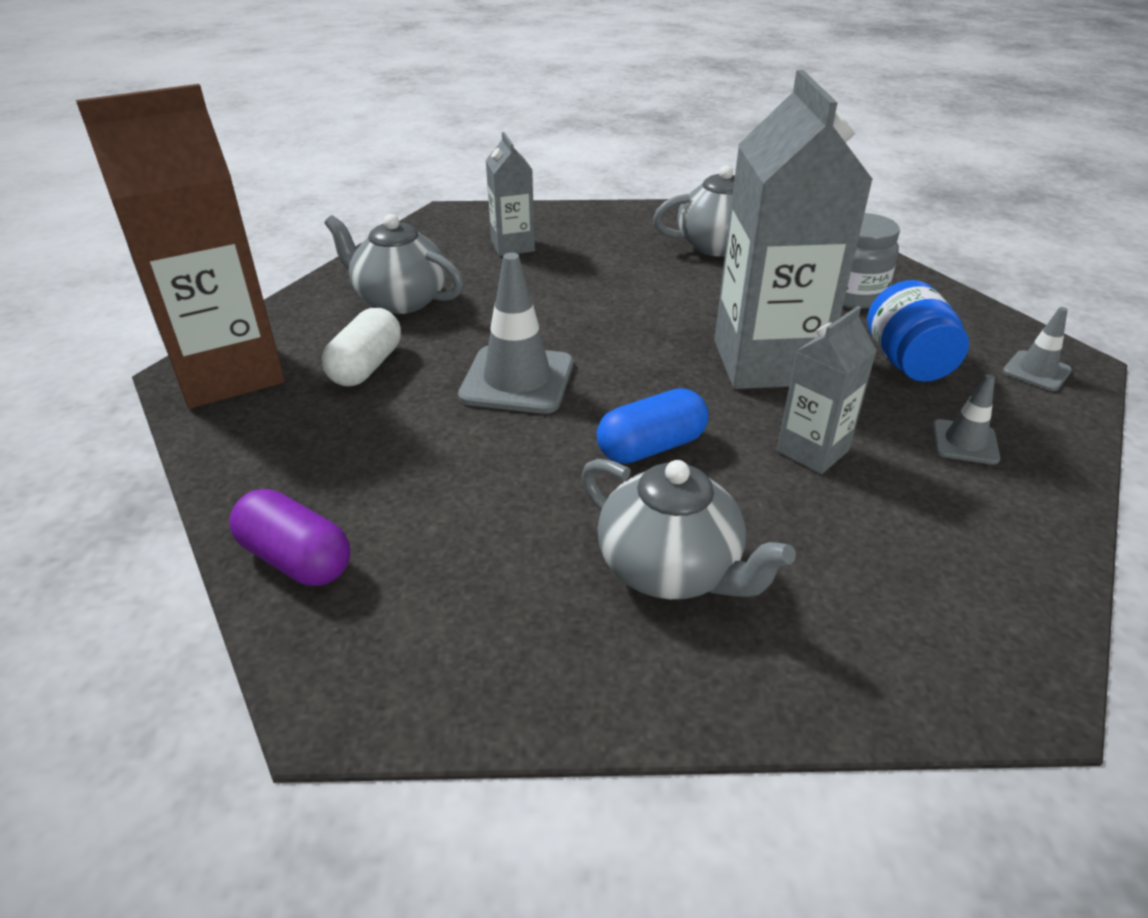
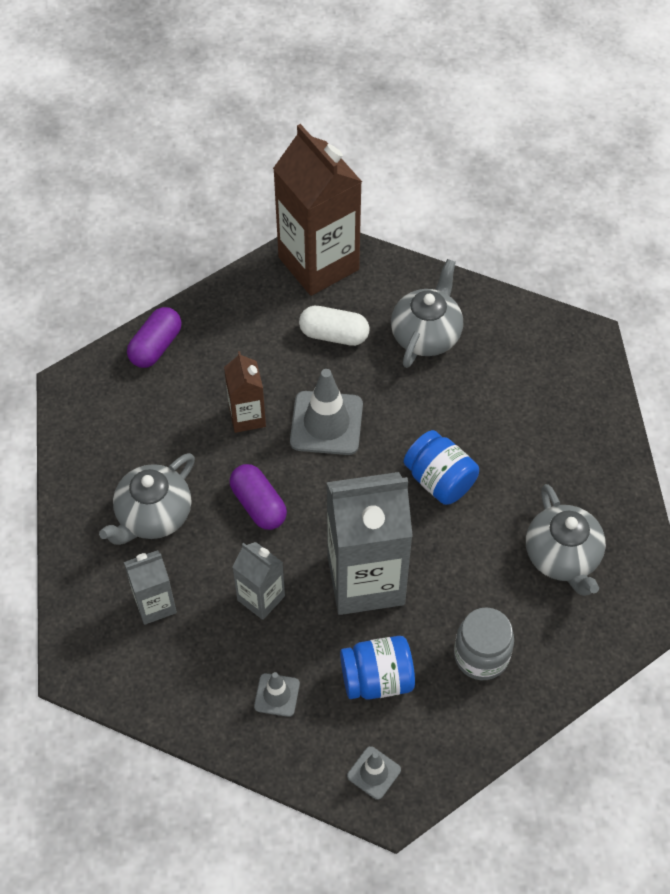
camera: 85 degrees right, 20 degrees up
grey carton [486,132,535,256] -> grey carton moved to [124,550,177,625]
blue capsule [597,388,709,464] -> purple capsule [229,464,287,530]
none -> brown carton [224,351,266,433]
none -> blue jar [404,430,479,505]

